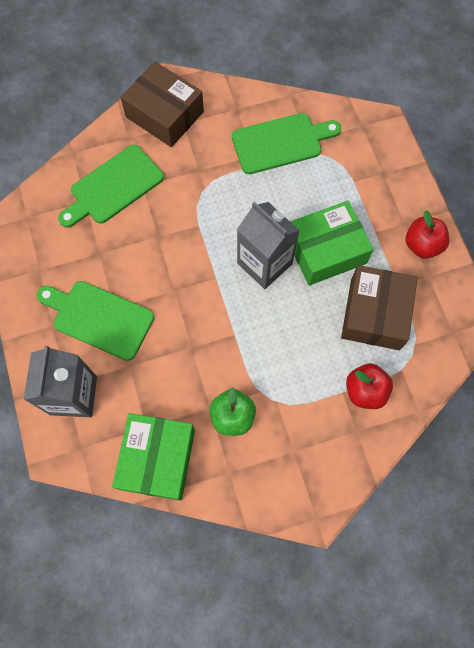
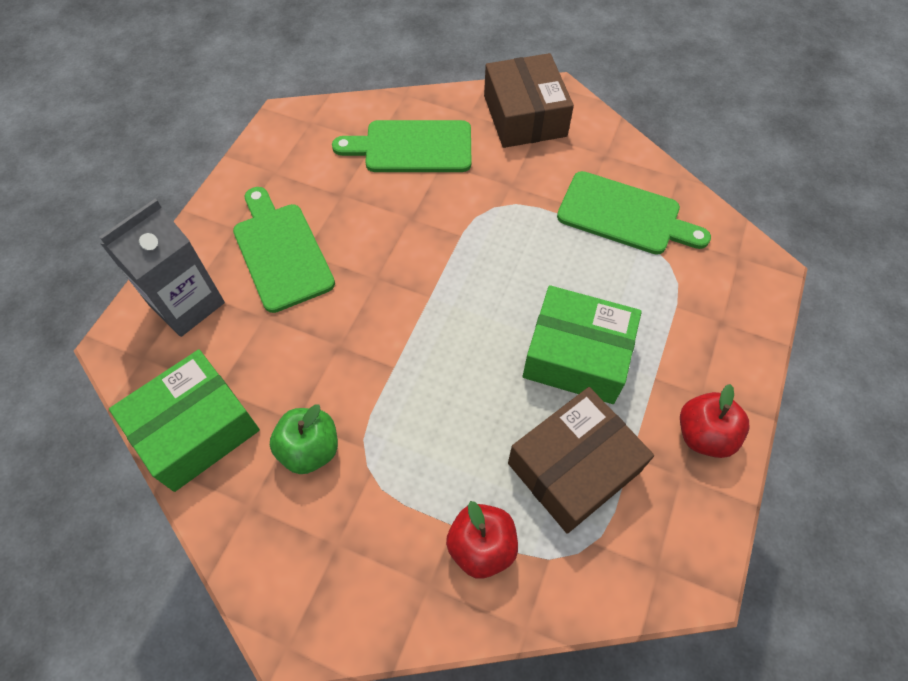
camera: 40 degrees right, 10 degrees down
grey carton [237,202,300,289] -> none

